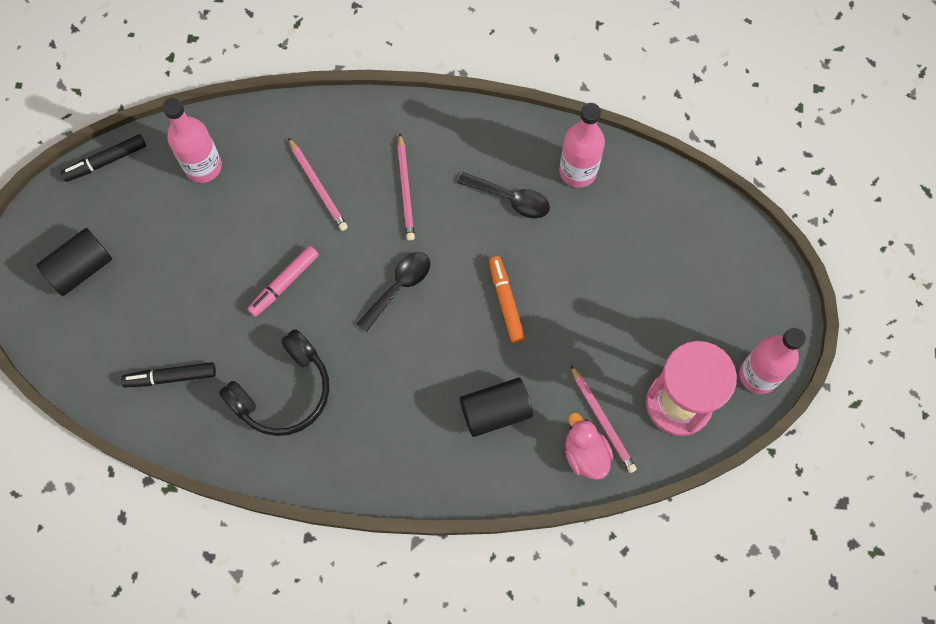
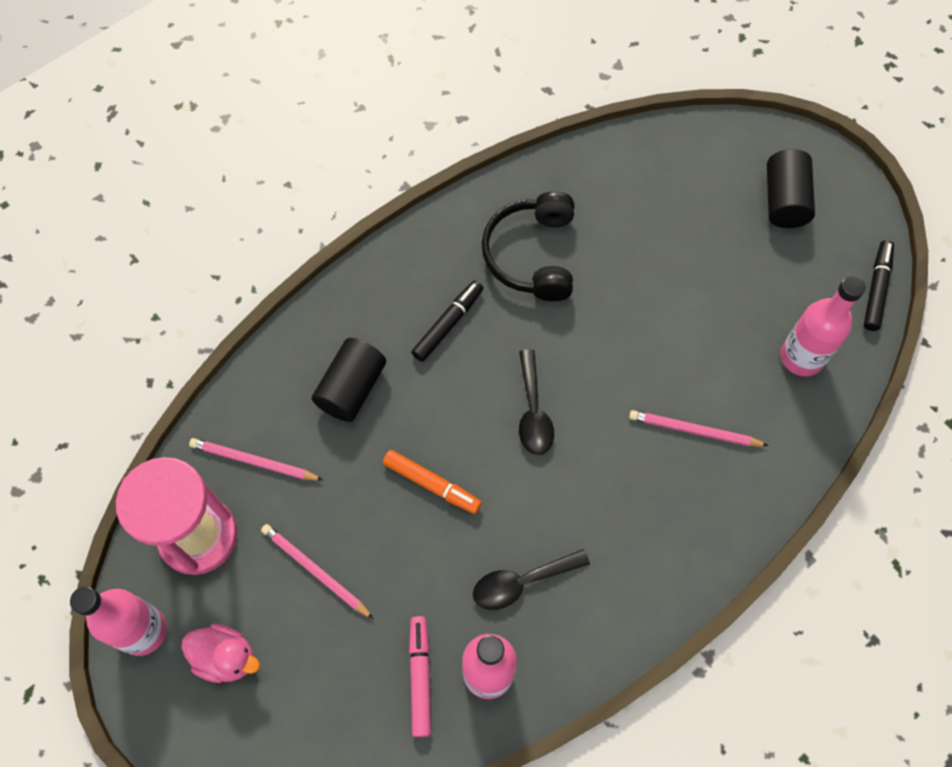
camera: 135 degrees right, 5 degrees down
black marker [121,362,216,387] -> black marker moved to [411,280,483,362]
pink marker [247,246,319,317] -> pink marker moved to [409,616,431,737]
pink pencil [398,134,415,240] -> pink pencil moved to [261,524,374,619]
pink duck [565,412,613,480] -> pink duck moved to [181,624,260,683]

